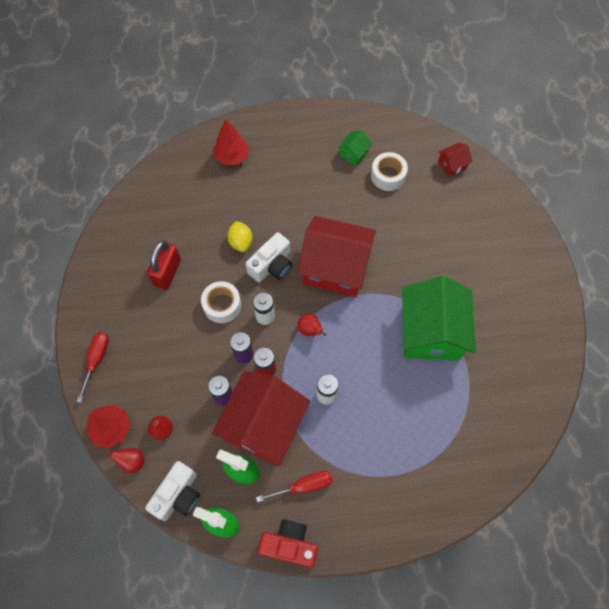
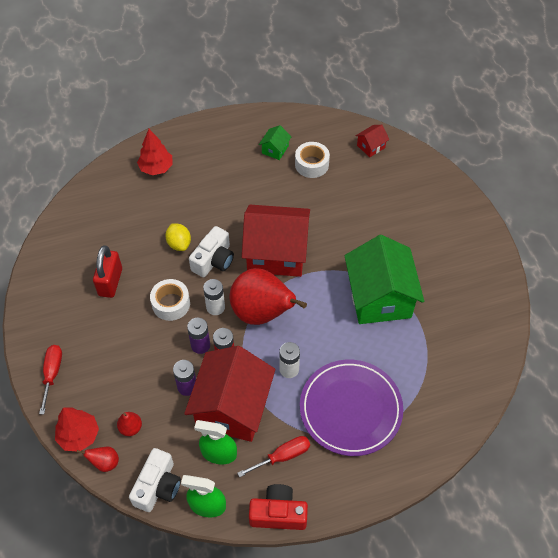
camera: 10 degrees left, 10 degrees down
red pear [298,313,326,336] -> red pear [230,268,307,325], size x2.47
none -> purple plate [300,360,403,456]

